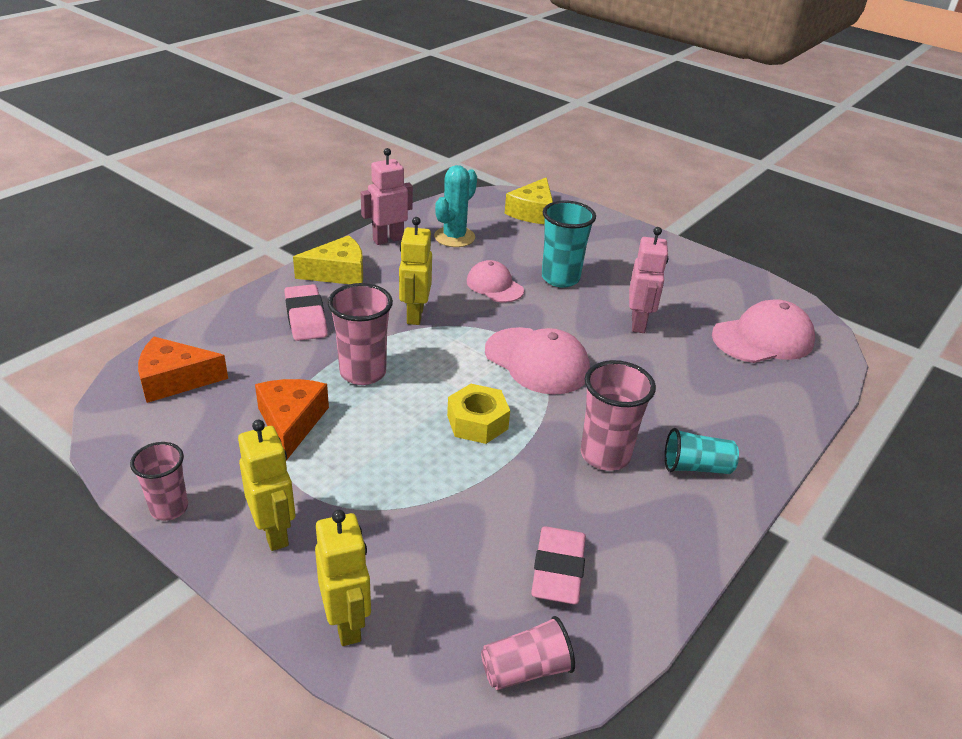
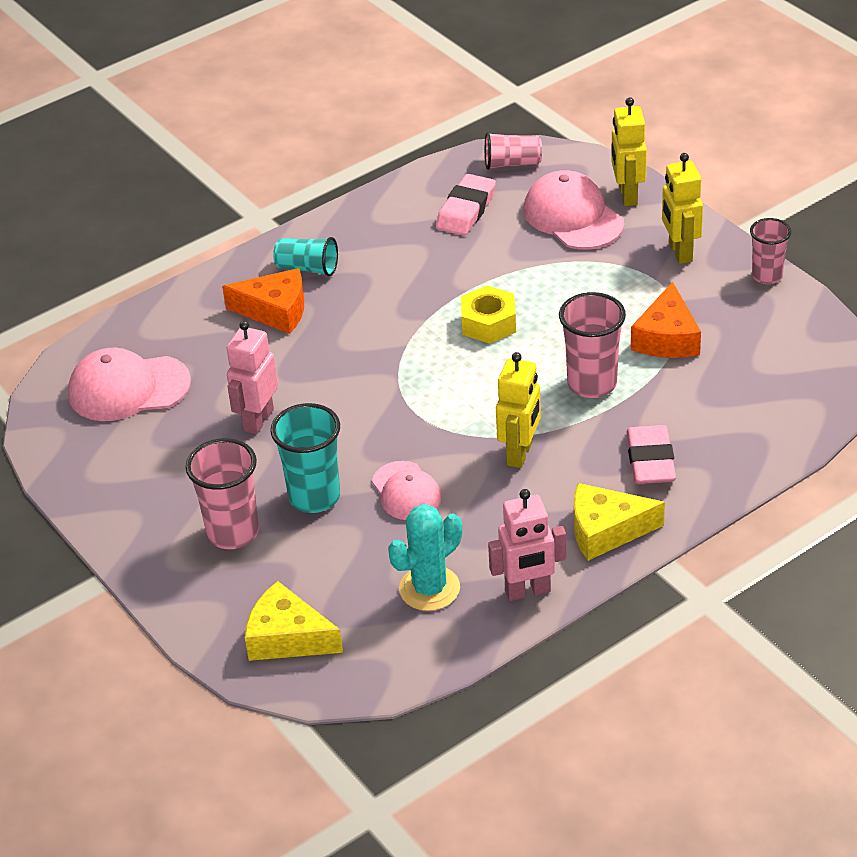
camera: 160 degrees left, 5 degrees up
orange cheese [138,337,228,403] -> orange cheese moved to [222,268,304,334]
pink cap [485,327,590,394] -> pink cap moved to [524,170,624,249]
yellow cheese [505,177,553,224] -> yellow cheese turned 105 degrees counterclockwise [245,581,343,661]
pink cup [581,360,656,471] -> pink cup moved to [186,438,259,549]

